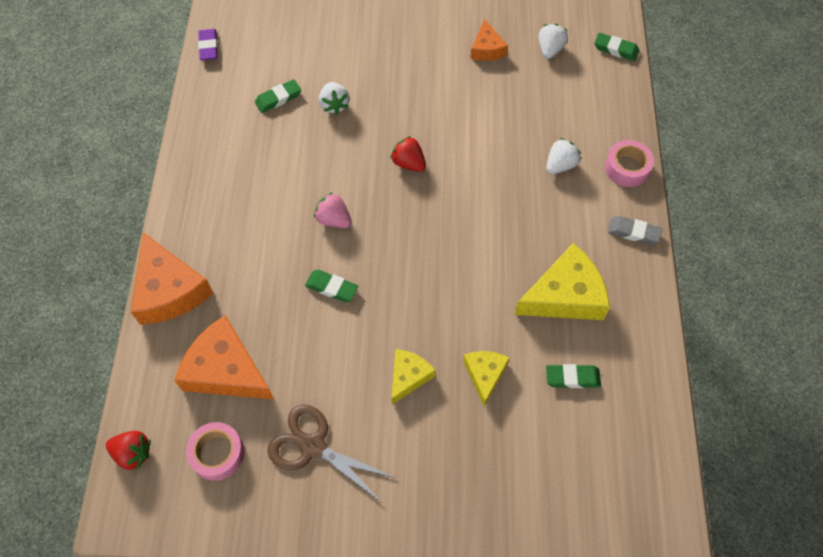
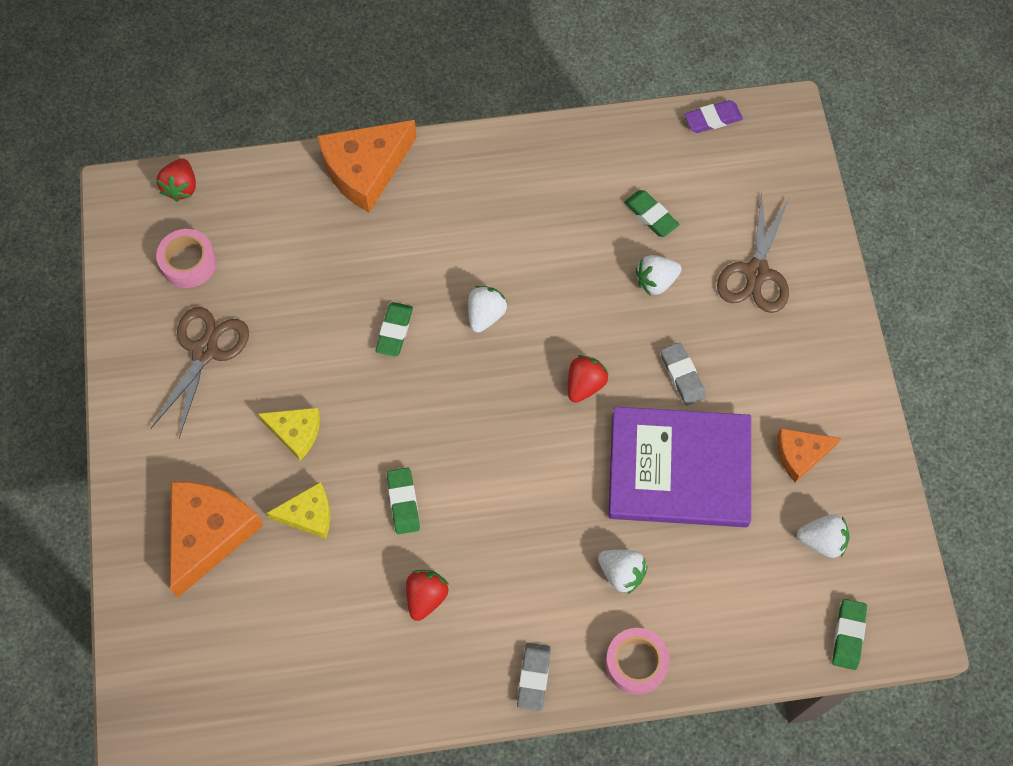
camera: 80 degrees right, 5 degrees up
orange cheese [174,315,274,400] -> orange cheese moved to [170,481,264,597]
pink strawberry [314,192,352,228] -> white strawberry [468,286,507,333]
yellow cheese [514,243,610,320] -> red strawberry [406,570,449,621]
green eraser [546,364,601,388] -> green eraser moved to [387,468,420,534]
none -> purple book [608,407,751,527]
none -> grey eraser [661,342,706,406]
none -> brown scissors [717,191,789,313]

